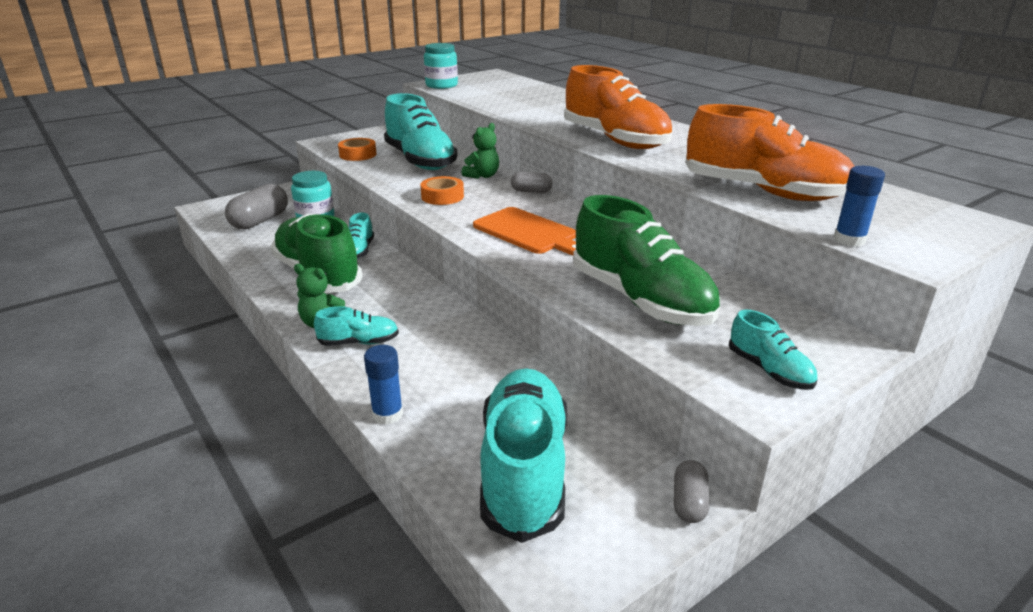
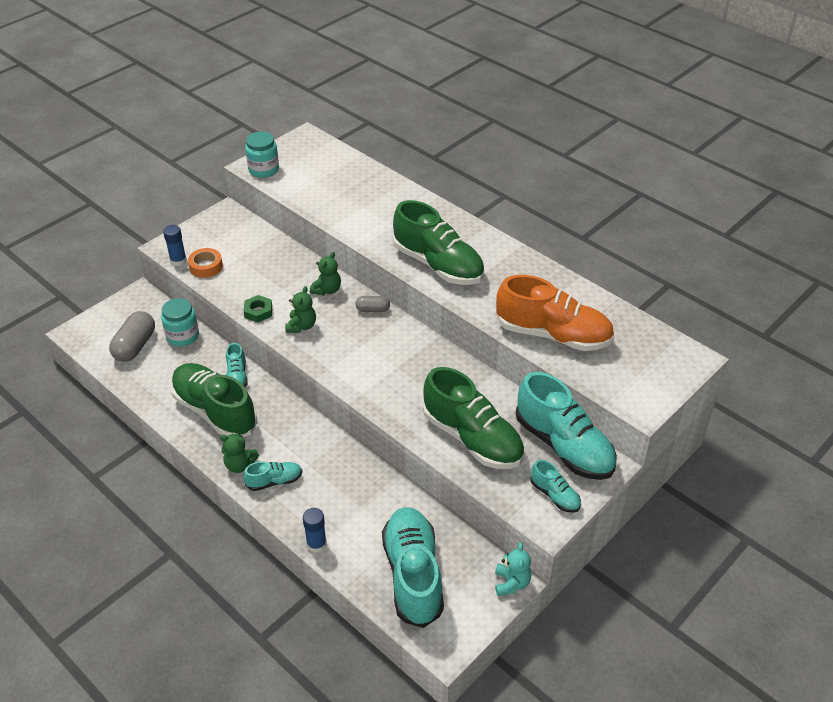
camera: 10 degrees left, 15 degrees up
turquoise shoe [384,93,458,170] -> turquoise shoe moved to [516,372,617,480]
orange tape [420,176,464,205] -> green teddy bear [285,286,316,333]
orange cutting board [473,207,576,255] -> none
orange shoe [564,65,673,149] -> green shoe [393,200,484,285]
grey capsule [674,460,709,523] -> turquoise teddy bear [495,542,531,596]
blue glue stick [834,166,885,246] -> blue glue stick moved to [163,225,187,266]
none -> green nut [244,295,272,323]

